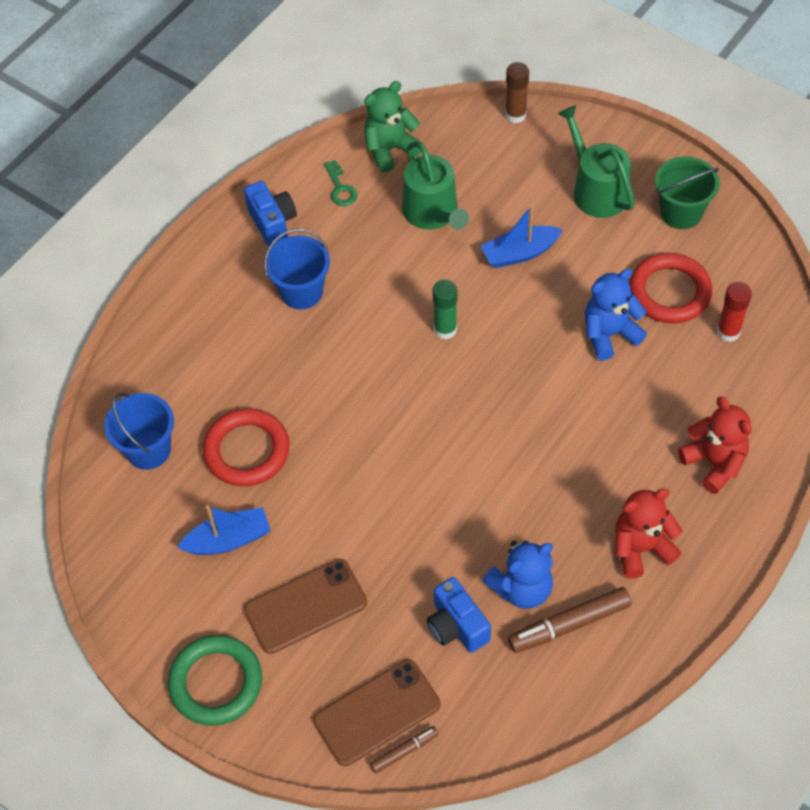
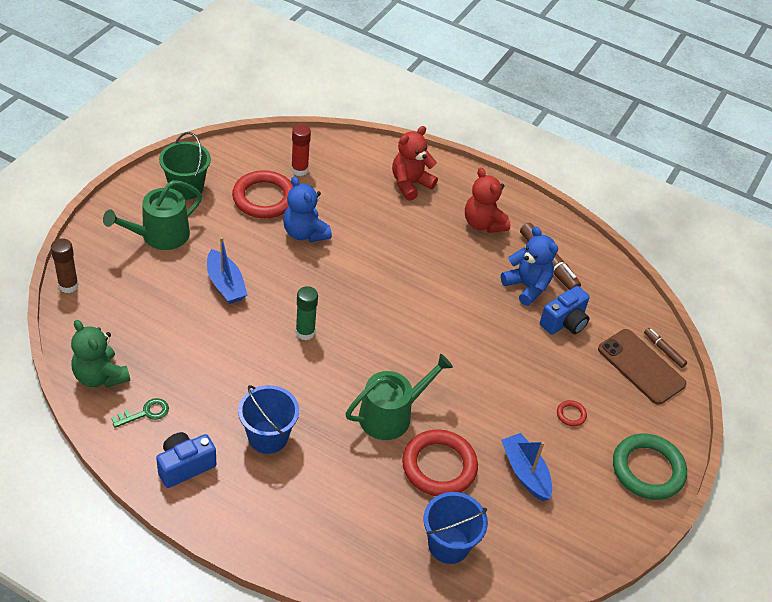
camera: 105 degrees left, 10 degrees down
brown phone [244,559,367,654] -> red ring [557,400,587,426]
green watering can [402,141,469,230] -> green watering can moved to [346,354,453,440]

